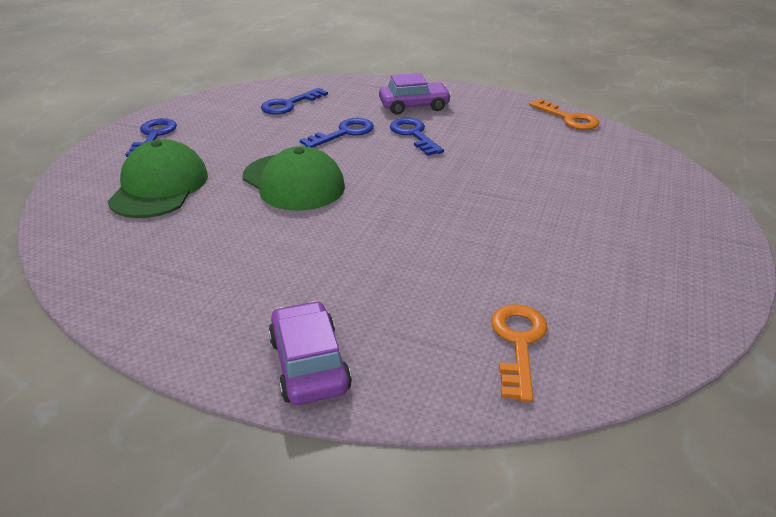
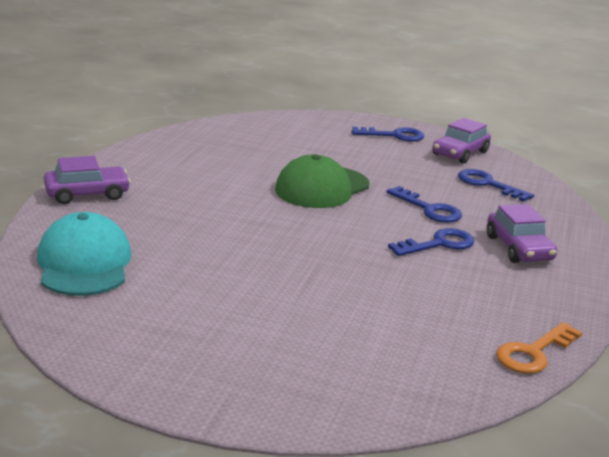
camera: 85 degrees right, 10 degrees down
green cap [107,139,208,218] -> none
orange key [491,304,548,402] -> turquoise cap [37,212,132,296]
none -> purple car [432,118,491,164]

